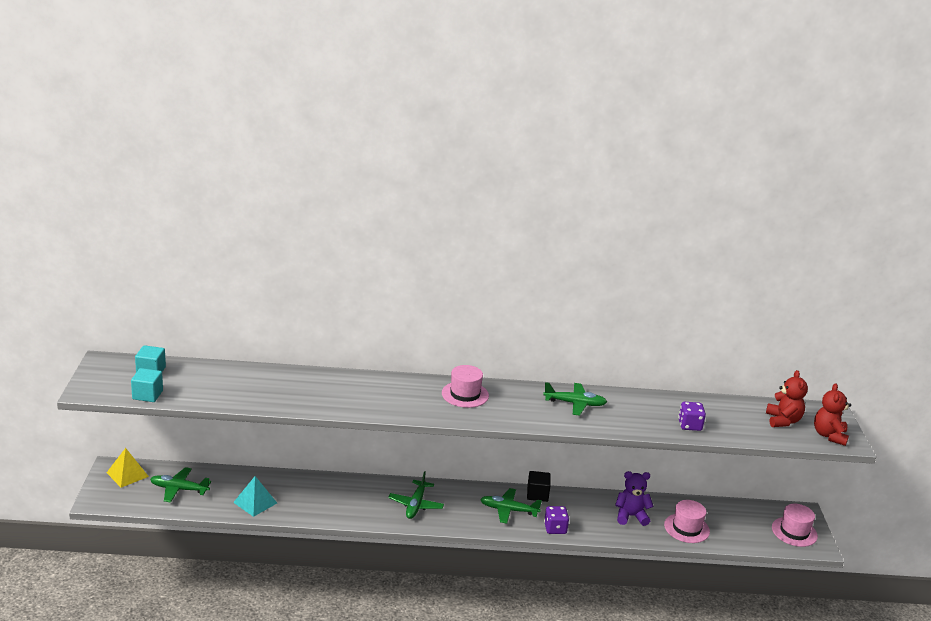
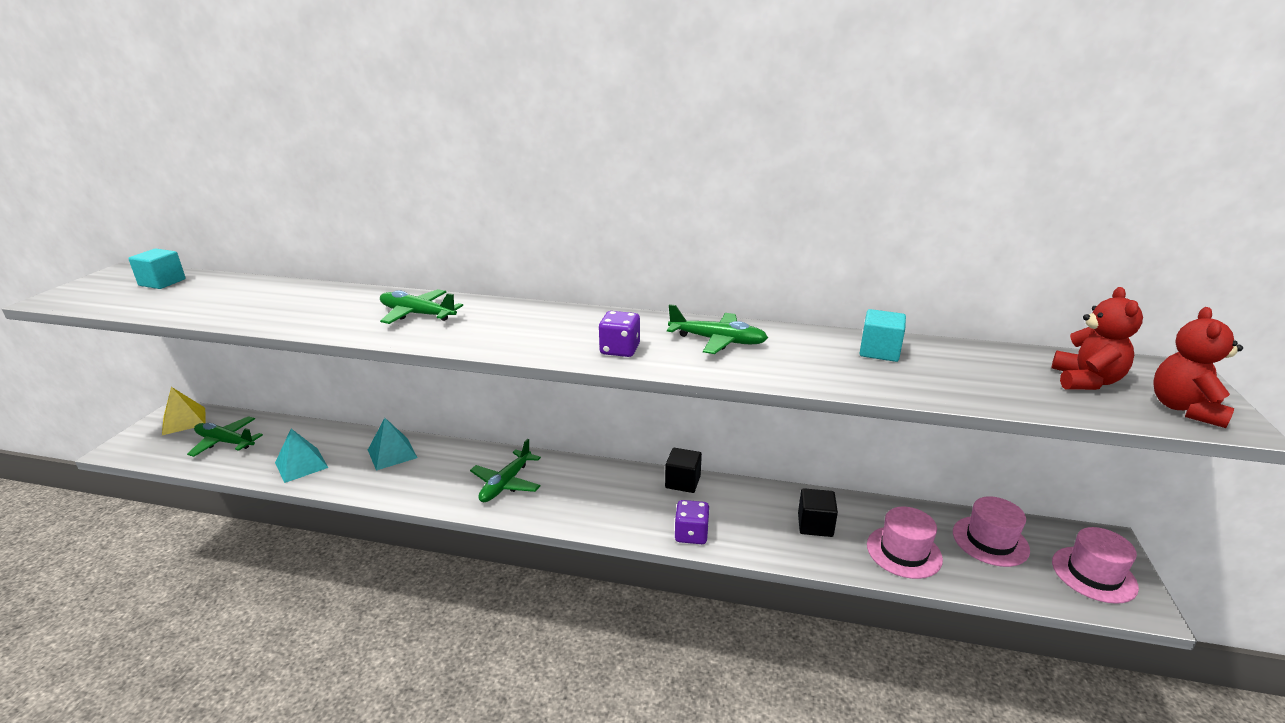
camera: 15 degrees right, 0 degrees up
turquoise cube [131,368,163,402] -> turquoise cube moved to [859,309,906,362]
pink hat [442,365,489,408] -> pink hat moved to [953,496,1030,567]
green plane [480,488,542,524] -> green plane moved to [380,289,463,324]
purple teddy bear [615,471,654,526] -> black cube [798,488,838,537]
purple dice [678,402,706,431] -> purple dice moved to [599,311,640,357]
none -> turquoise pyramid [368,418,417,471]

